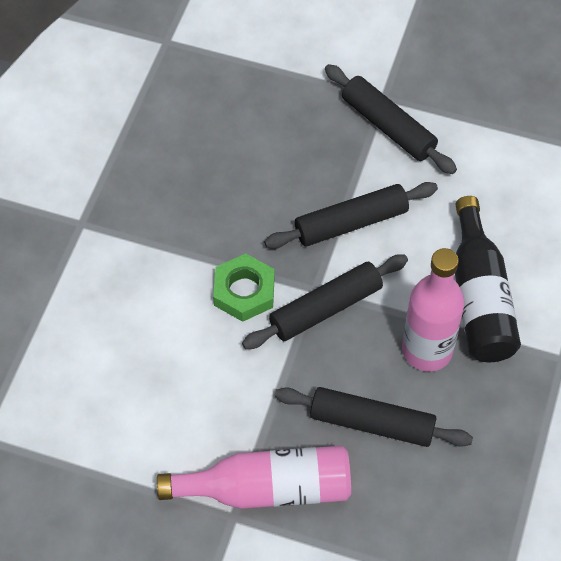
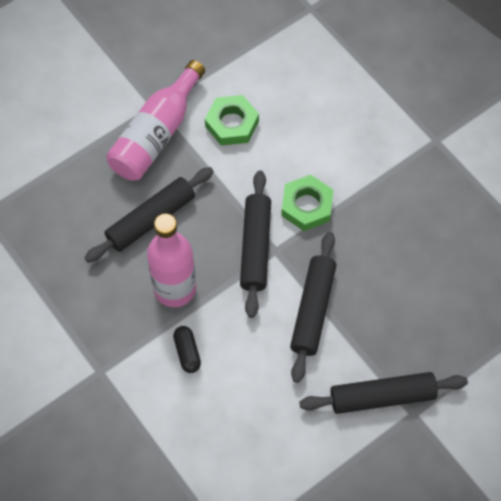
camera: 125 degrees right, 5 degrees up
black bottle [455,196,521,362] -> black capsule [173,326,201,373]
none -> green nut [205,95,259,146]

